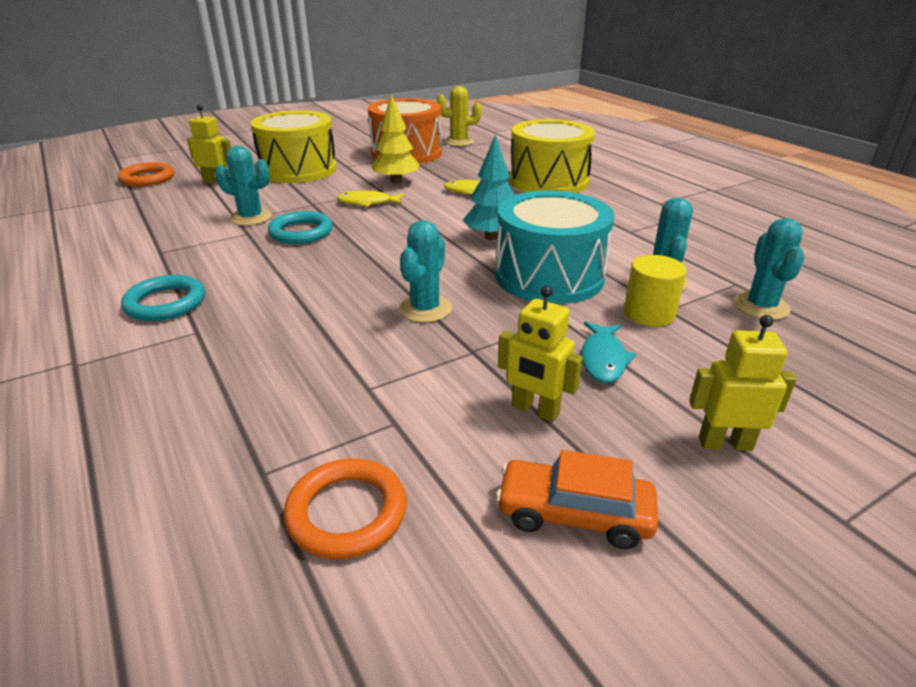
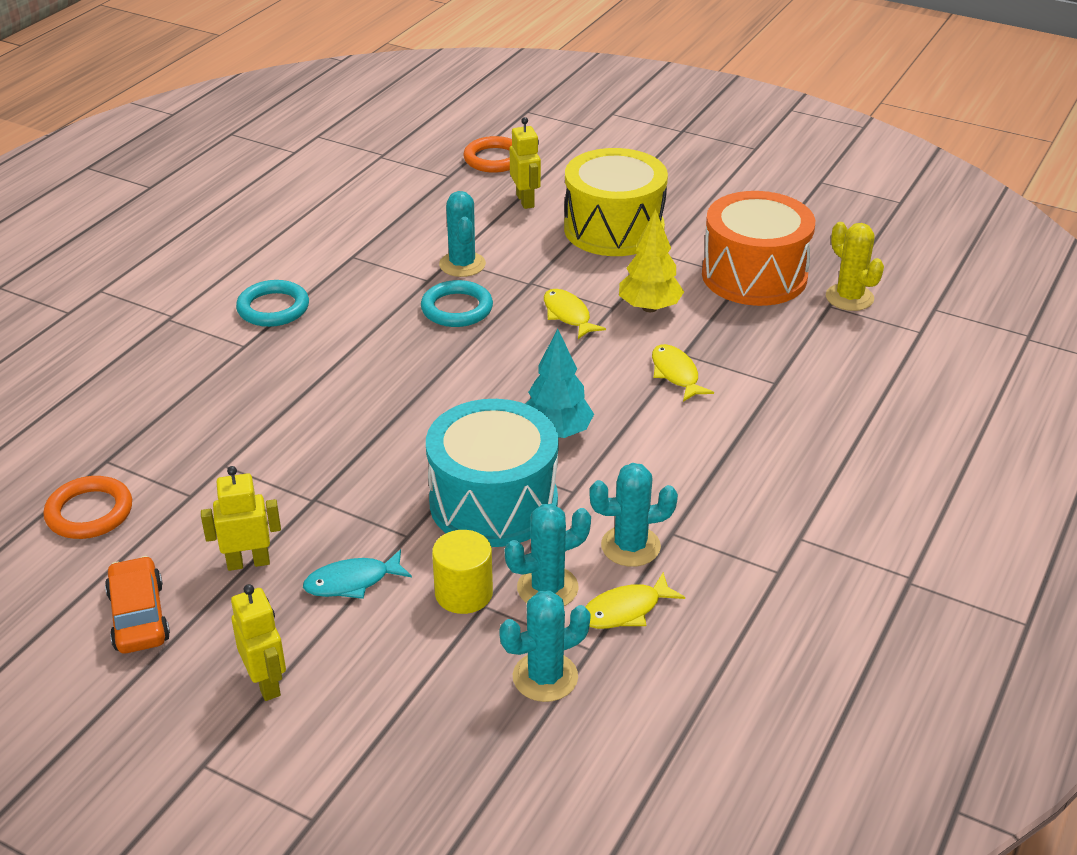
camera: 60 degrees right, 5 degrees up
turquoise cactus [399,220,452,323] -> turquoise cactus moved to [589,463,678,567]
yellow robot [498,286,583,422] -> yellow robot turned 75 degrees clockwise [201,466,281,571]
yellow drum [509,119,595,193] -> none
none -> yellow fish [585,572,685,629]

